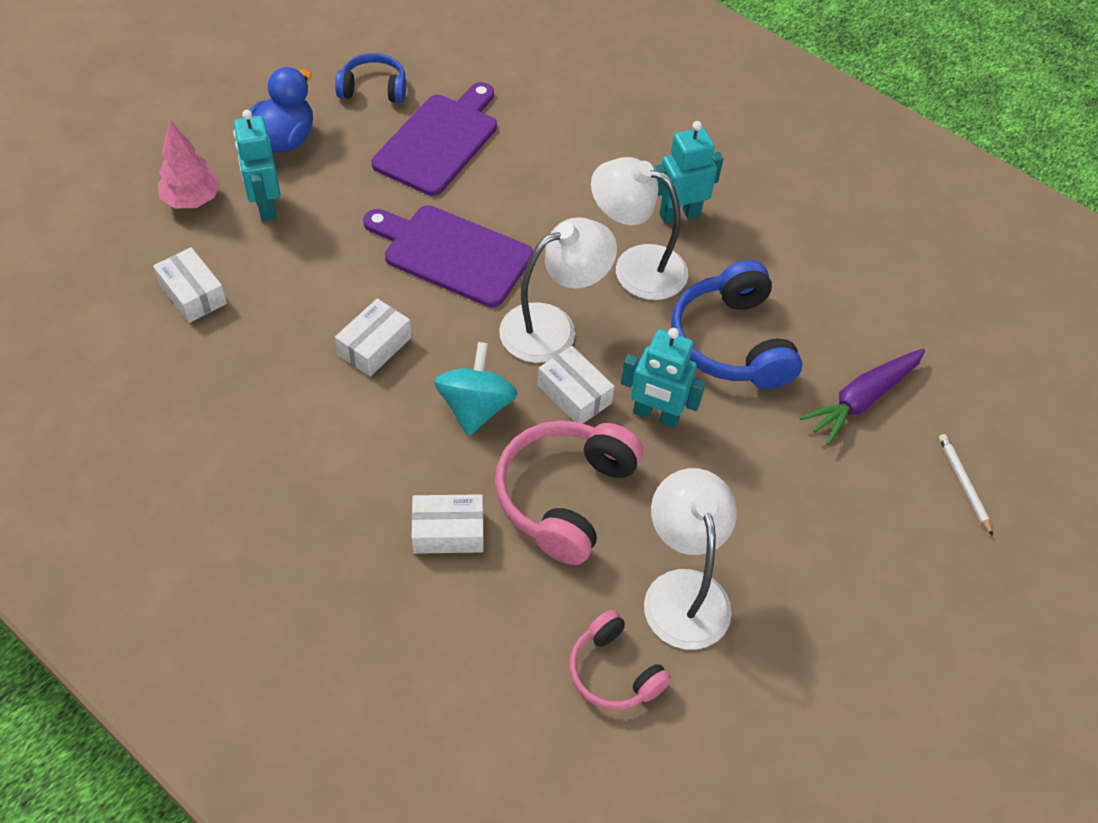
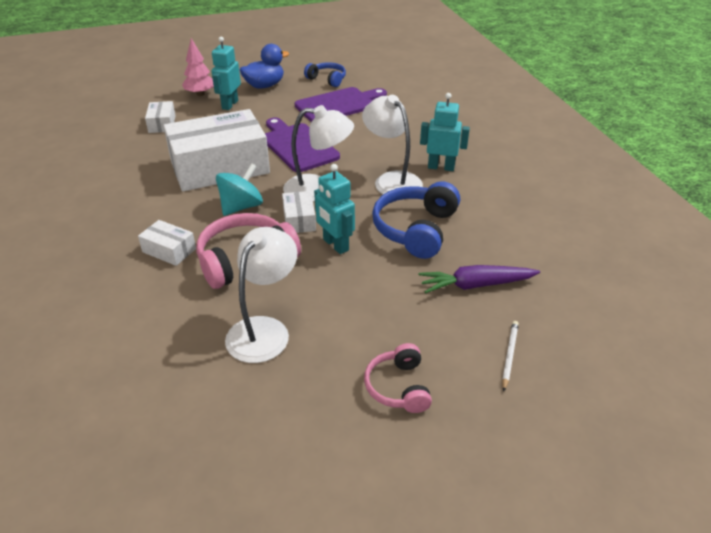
camera: 35 degrees right, 15 degrees down
white box [335,299,411,376] -> white box [163,109,270,192], size x2.34
pink headphones [569,610,671,710] -> pink headphones moved to [364,343,432,413]

